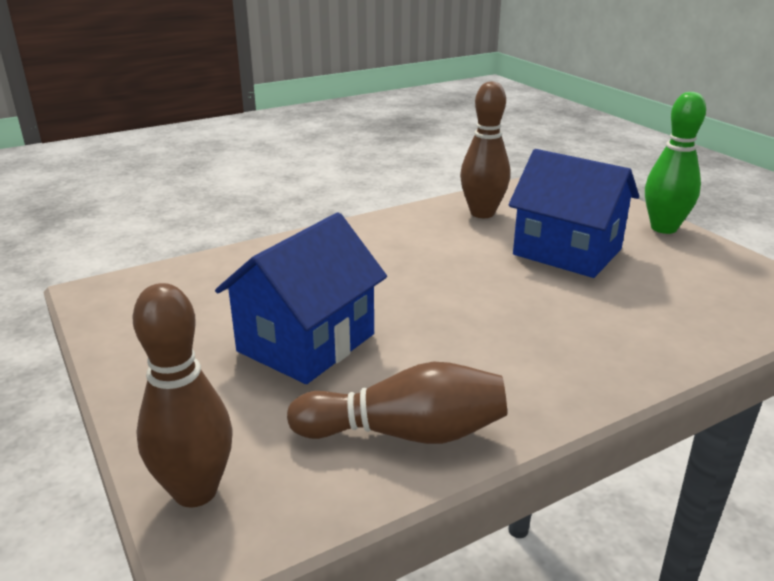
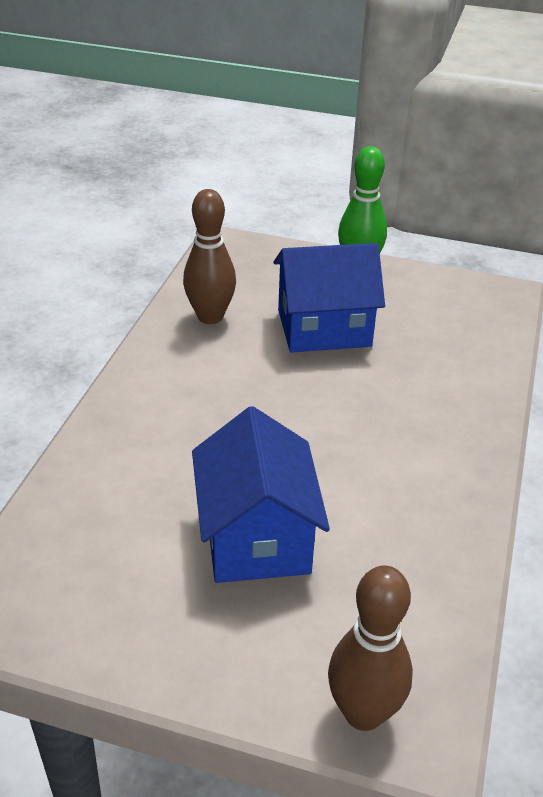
camera: 45 degrees left, 10 degrees up
brown bowling pin [287,361,507,444] -> none

